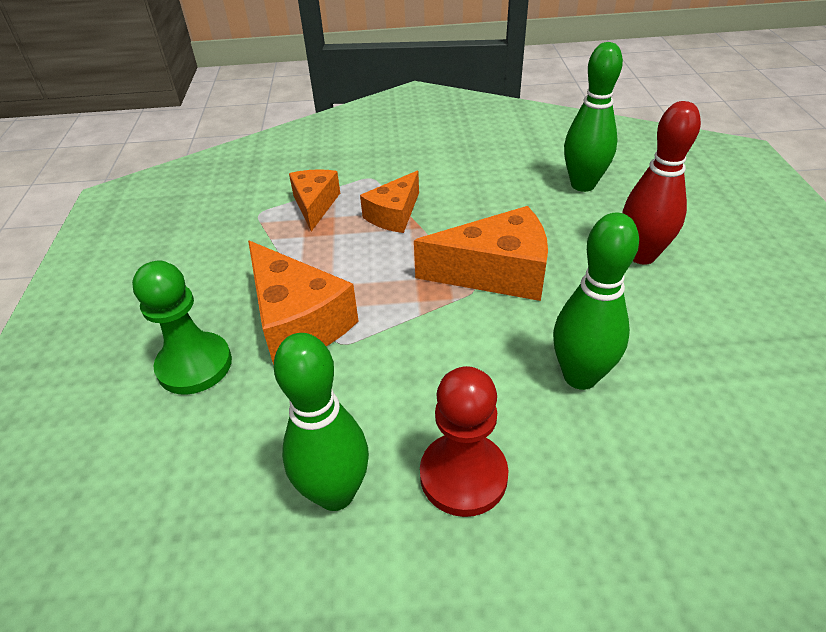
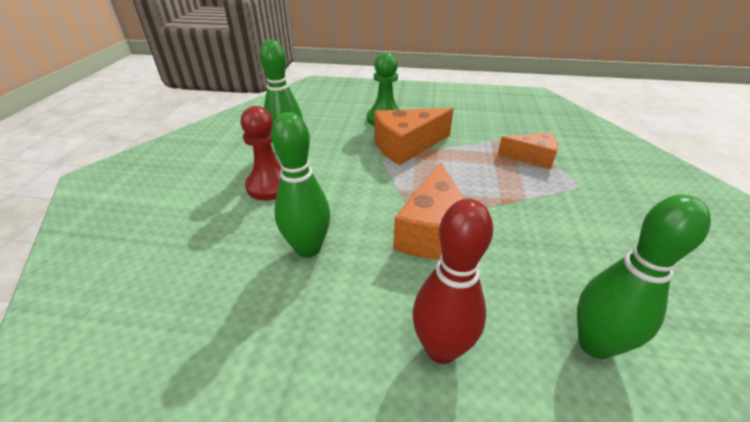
camera: 100 degrees right, 5 degrees down
orange cheese [360,171,419,233] -> none

